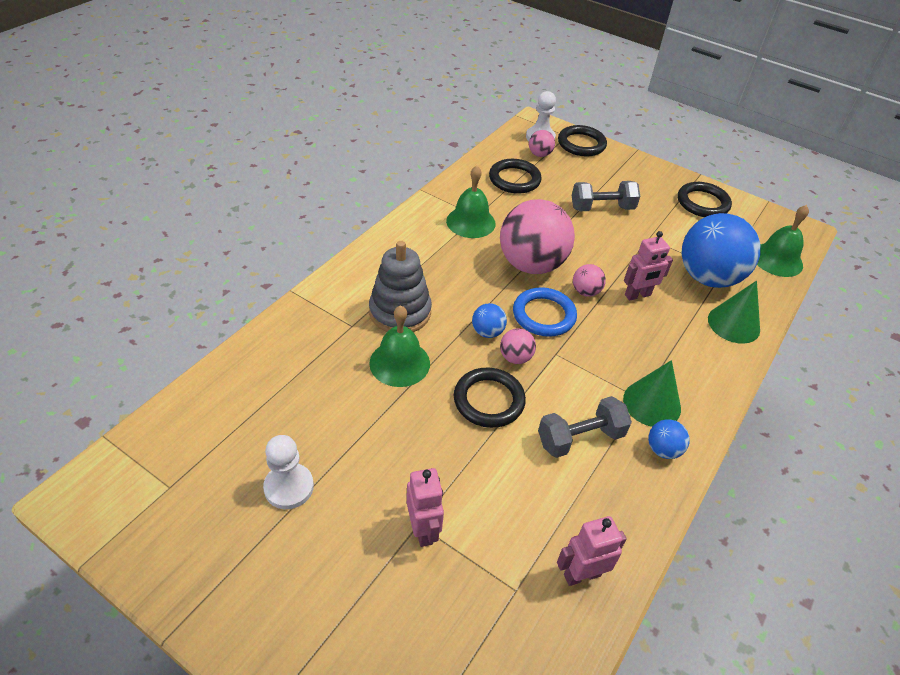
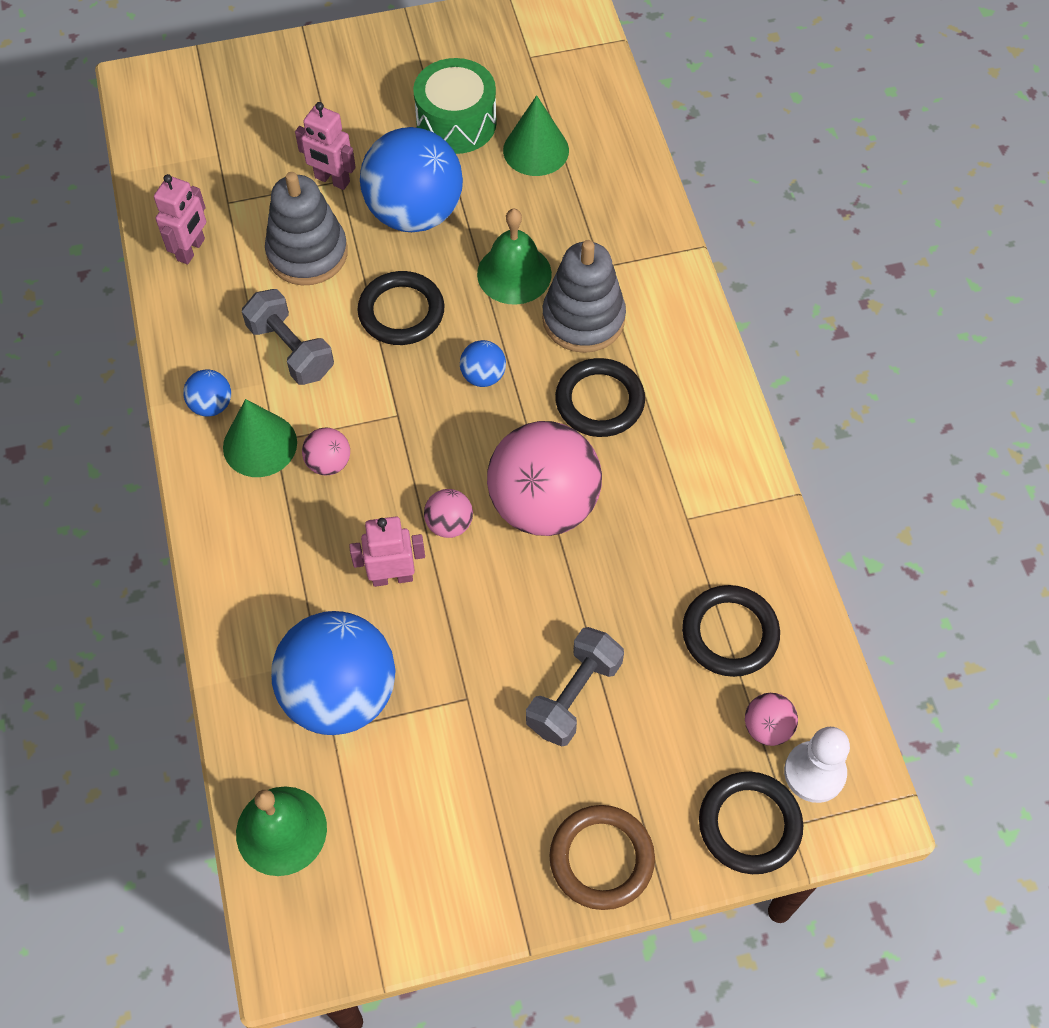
camera: 135 degrees right, 15 degrees up
white pawn [263,435,314,509] -> green drum [413,58,497,154]
green bell [446,166,496,238] -> none
pink ball [500,328,536,364] -> pink ball moved to [302,427,350,476]
blue ring [513,287,577,337] -> none
grey dumbbell [538,396,632,458] -> grey dumbbell turned 60 degrees counterclockwise [242,289,334,385]
pink robot [624,231,673,301] -> pink robot turned 60 degrees clockwise [349,516,425,587]
black ring [678,182,732,217] -> black ring moved to [555,358,645,437]
green cone [708,280,760,344] -> green cone moved to [503,95,569,176]
none -> grey stacking toy [265,172,348,285]
none -> blue ball [360,127,463,232]
none -> brown ring [549,805,655,910]

